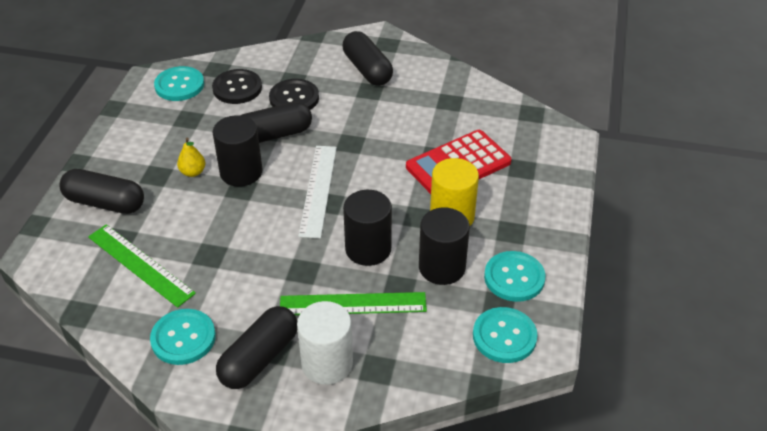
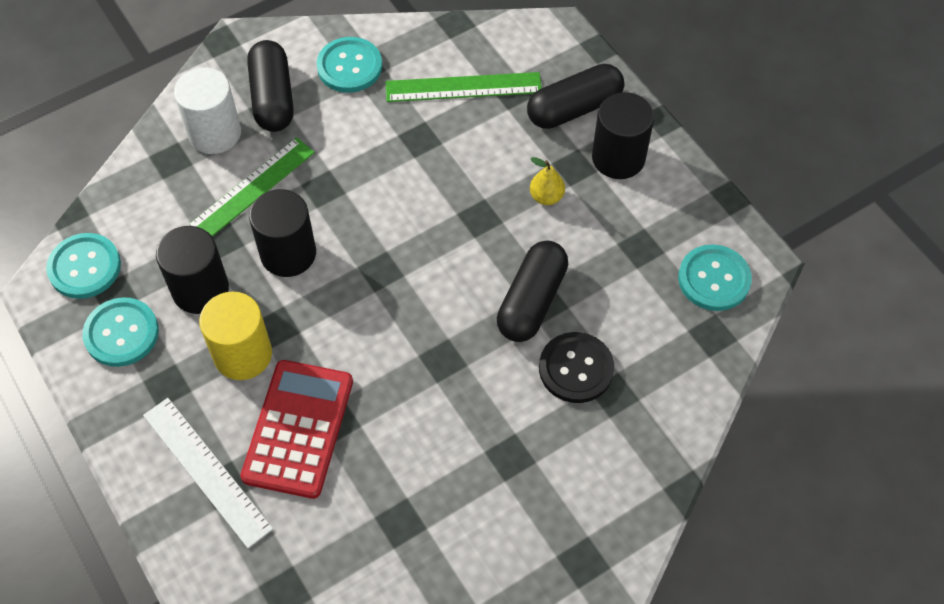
camera: 135 degrees right, 15 degrees up
black button [212,69,262,104] -> none
black cylinder [213,115,263,187] -> black cylinder moved to [592,92,654,179]
white ruler [298,146,337,239] -> white ruler moved to [143,398,273,548]
black capsule [343,31,393,86] -> none

